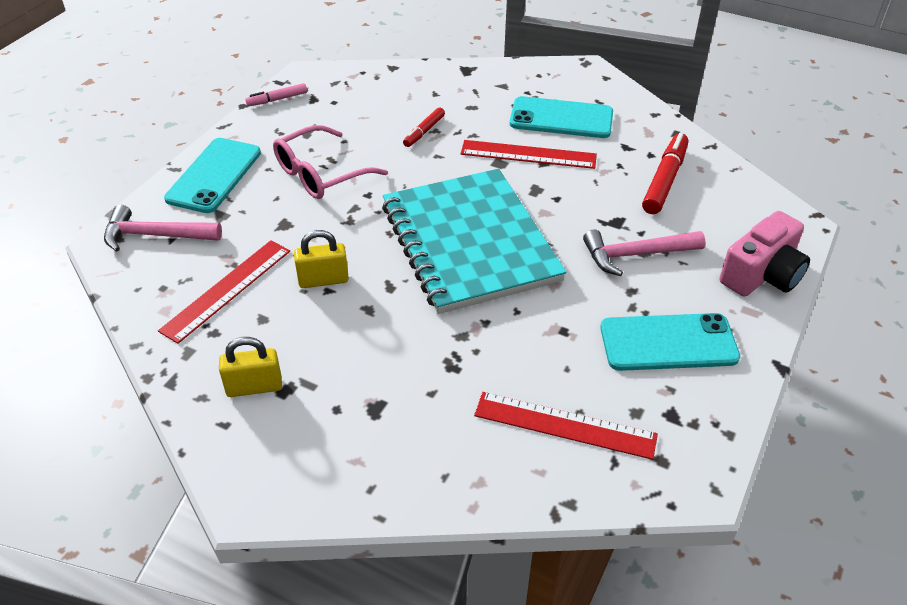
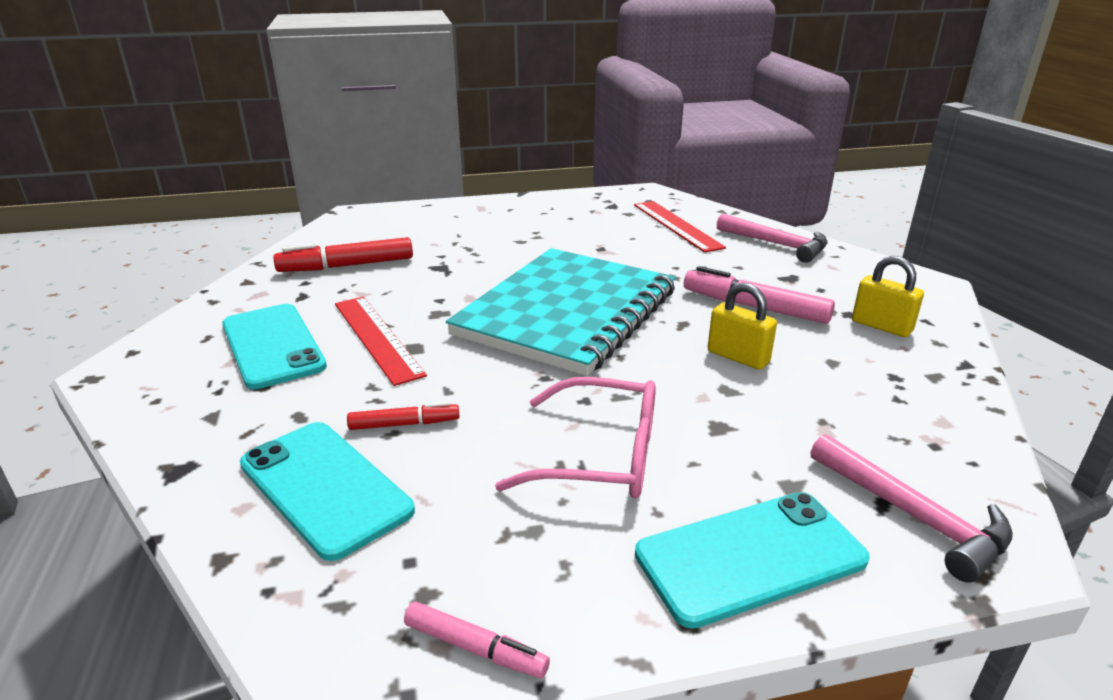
camera: 130 degrees left, 15 degrees down
red ruler [158,240,290,344] -> none
pink hammer [583,229,705,276] -> pink hammer moved to [717,213,827,263]
turquoise phone [600,313,740,371] -> turquoise phone moved to [240,422,415,561]
pink camera [719,211,810,297] -> none
none -> pink marker [684,266,835,324]

